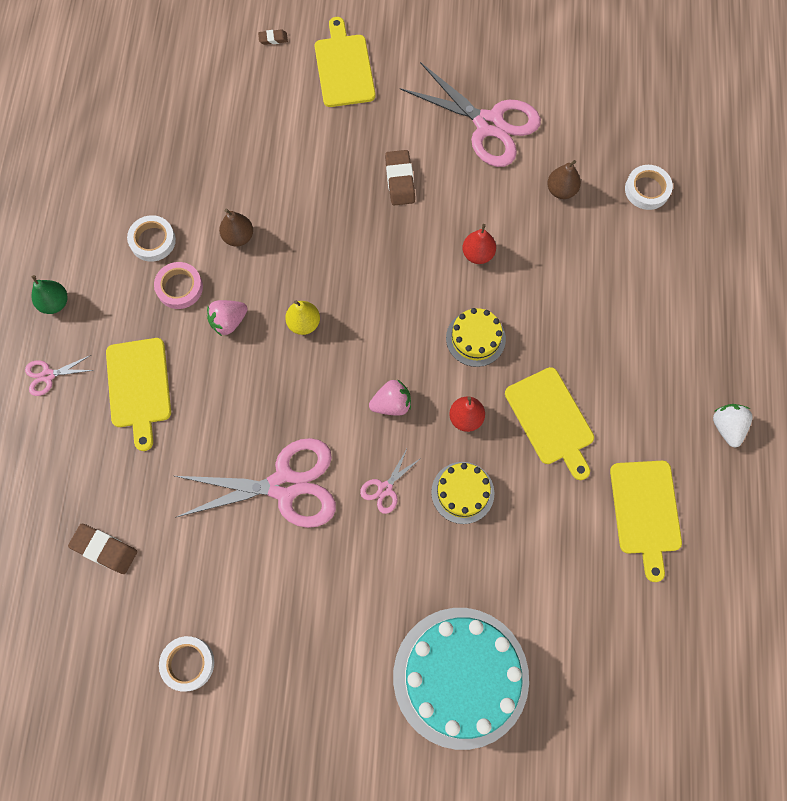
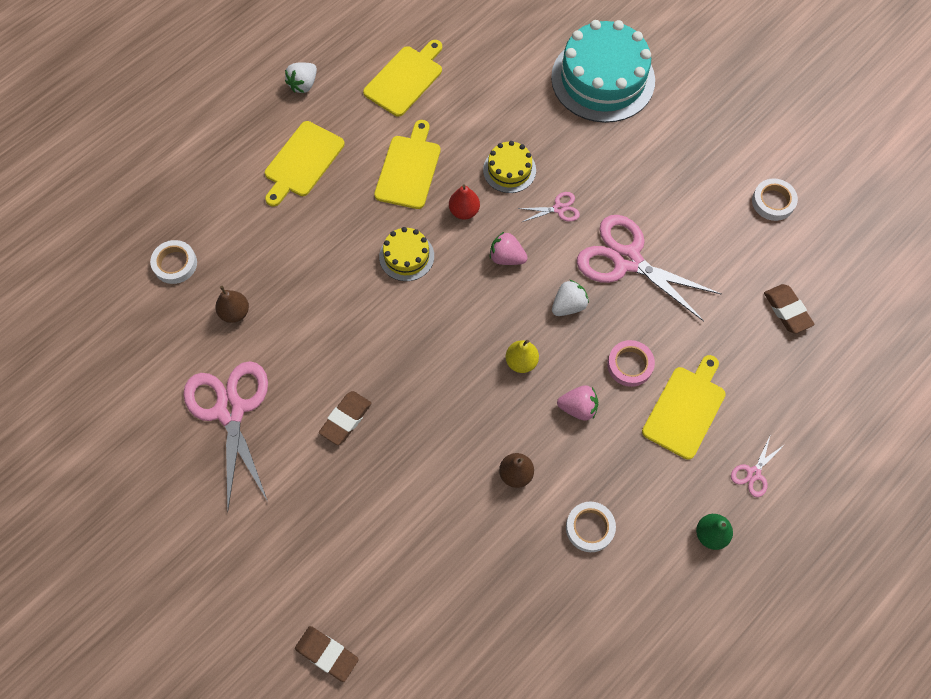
camera: 140 degrees left, 5 degrees down
pink scissors [25,355,94,396] -> pink scissors turned 105 degrees clockwise [731,434,785,497]
pink tape [154,262,203,309] -> pink tape moved to [607,340,655,387]
brown eraser [258,29,288,45] -> brown eraser [295,626,359,682], size x1.84
yellow cutting board [315,17,375,107] -> yellow cutting board moved to [265,121,345,207]
red pear [462,224,496,264] -> none
none -> white strawberry [552,280,589,316]

